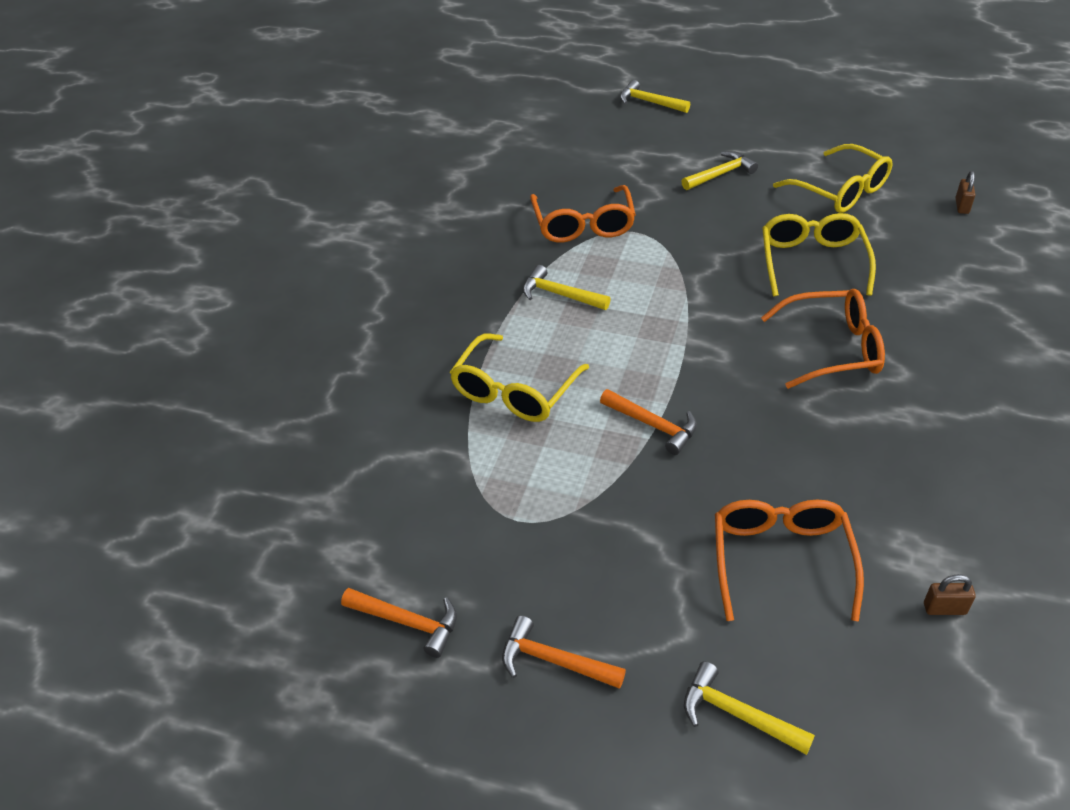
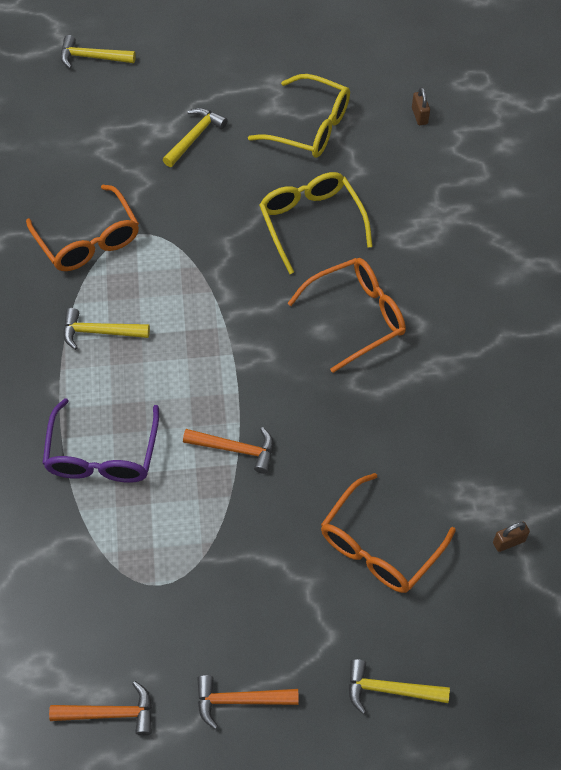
camera: 25 degrees left, 15 degrees up
yellow glasses [450,333,589,422] -> purple glasses [42,398,159,483]
orange glasses [715,500,864,621] -> orange glasses turned 120 degrees counterclockwise [321,473,456,593]

